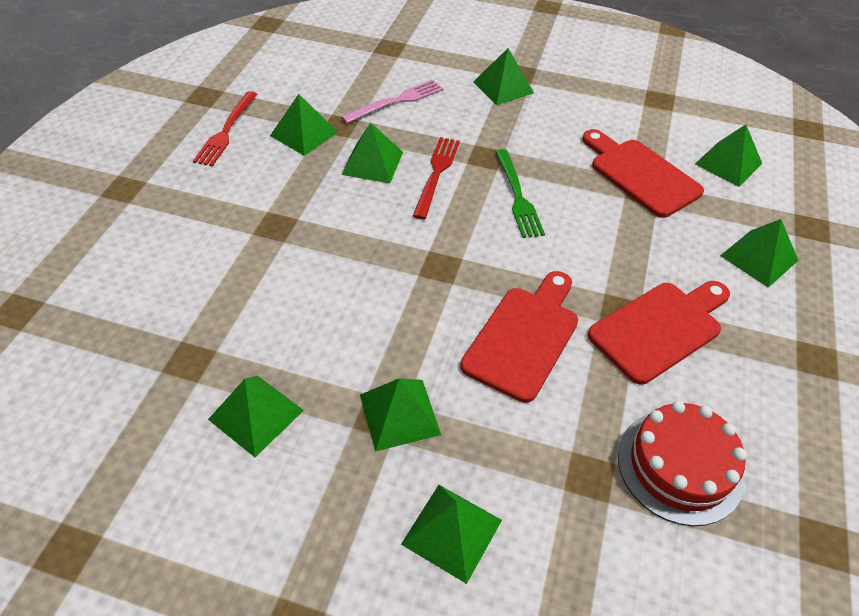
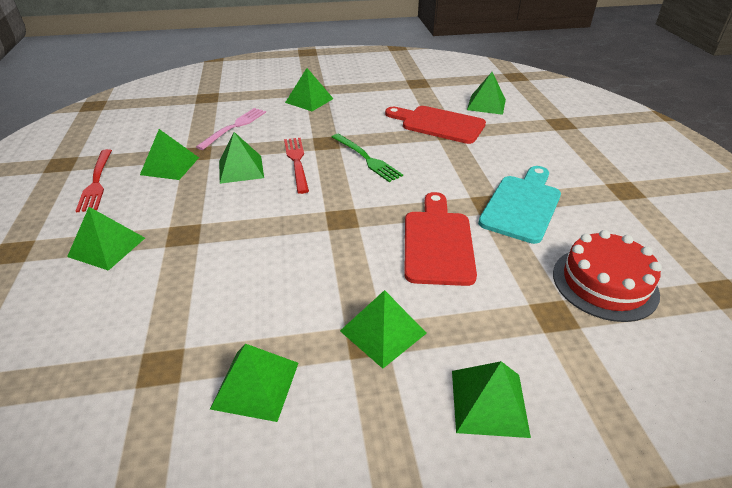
camera: 25 degrees left, 10 degrees down
red cutting board [588,281,730,385] -> turquoise cutting board [478,166,561,244]
green pyramid [720,219,799,288] -> green pyramid moved to [67,207,145,271]

